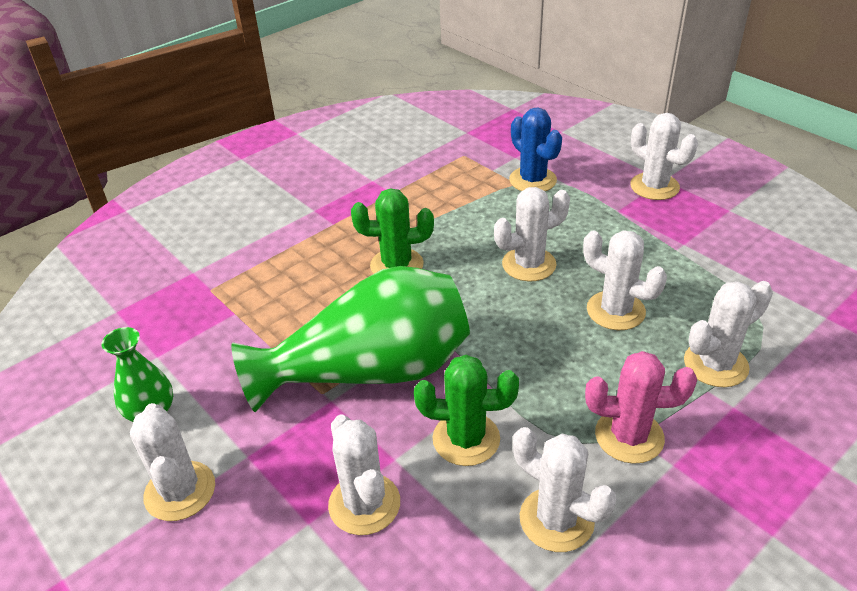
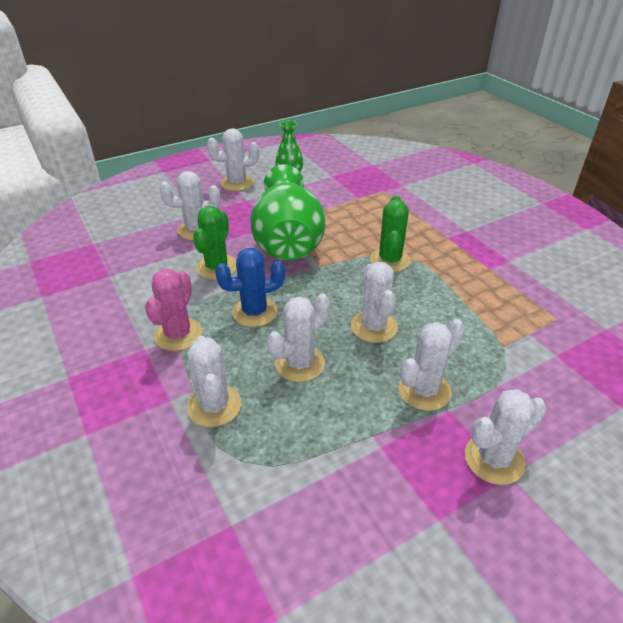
camera: 100 degrees right, 0 degrees up
blue cactus [509,108,562,191] -> blue cactus moved to [215,248,285,327]
white cactus [513,427,616,552] -> white cactus moved to [398,319,465,411]

